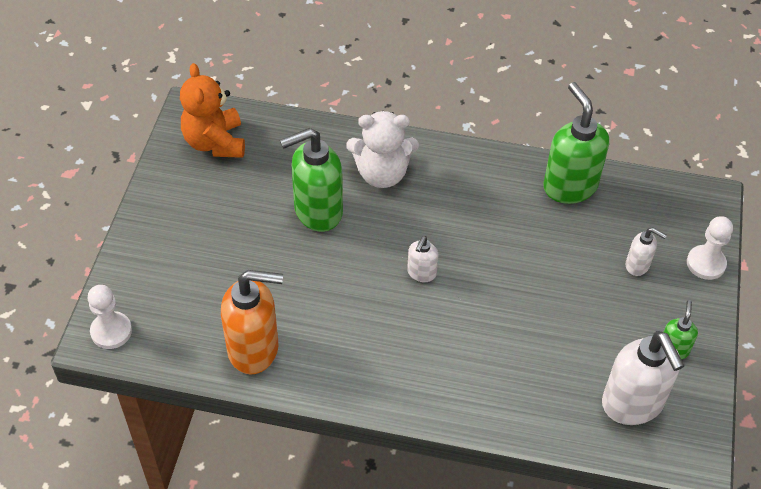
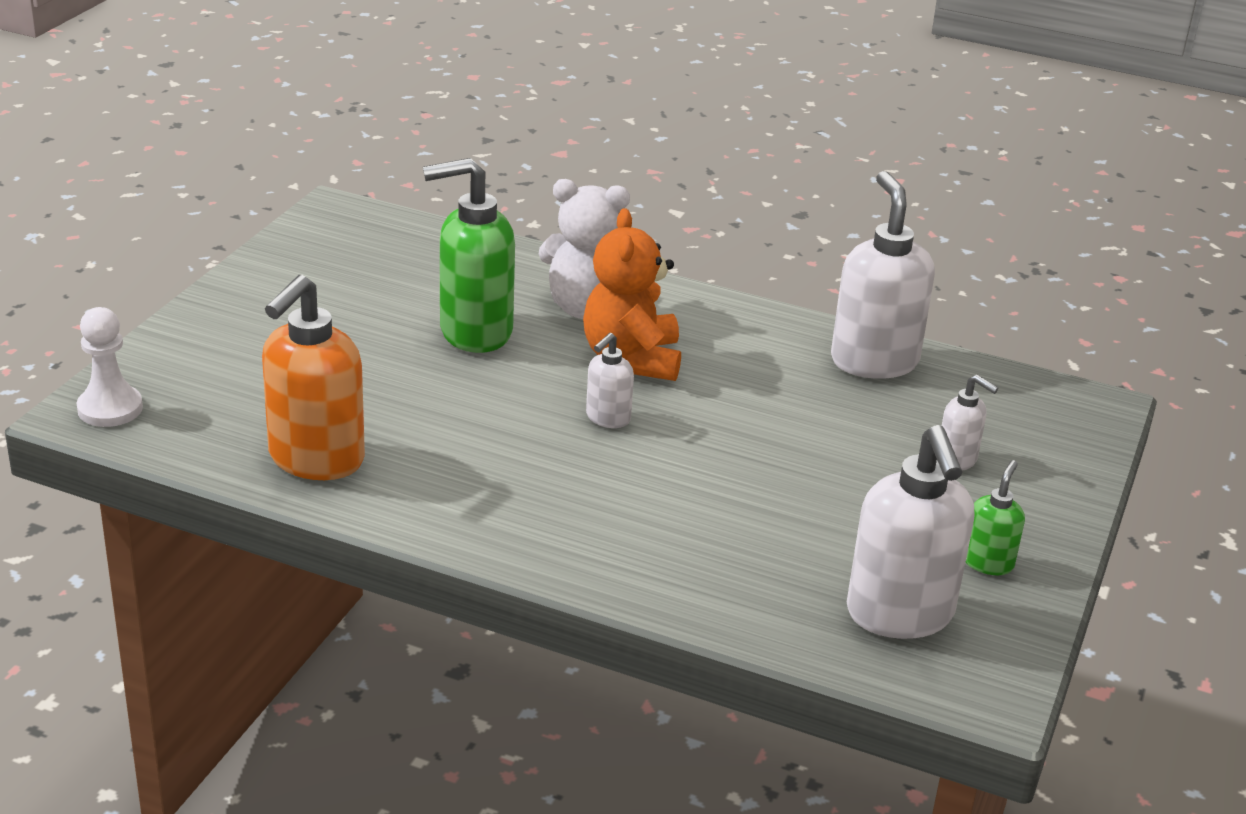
camera: 10 degrees right, 20 degrees down
orange teddy bear [180,63,245,158] -> orange teddy bear moved to [583,208,681,381]
orange soap dispenser [221,270,283,375] -> orange soap dispenser turned 105 degrees clockwise [262,275,365,480]
green soap dispenser [543,82,609,204] -> white soap dispenser [831,171,935,379]
white pawn [687,216,733,280] -> none

